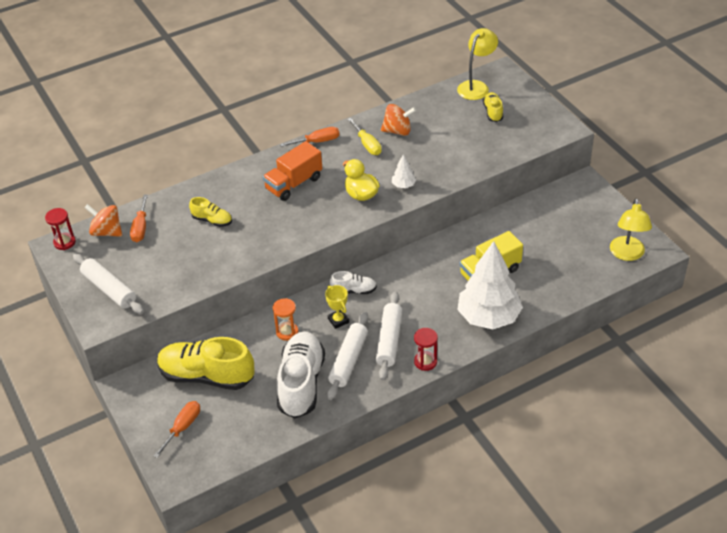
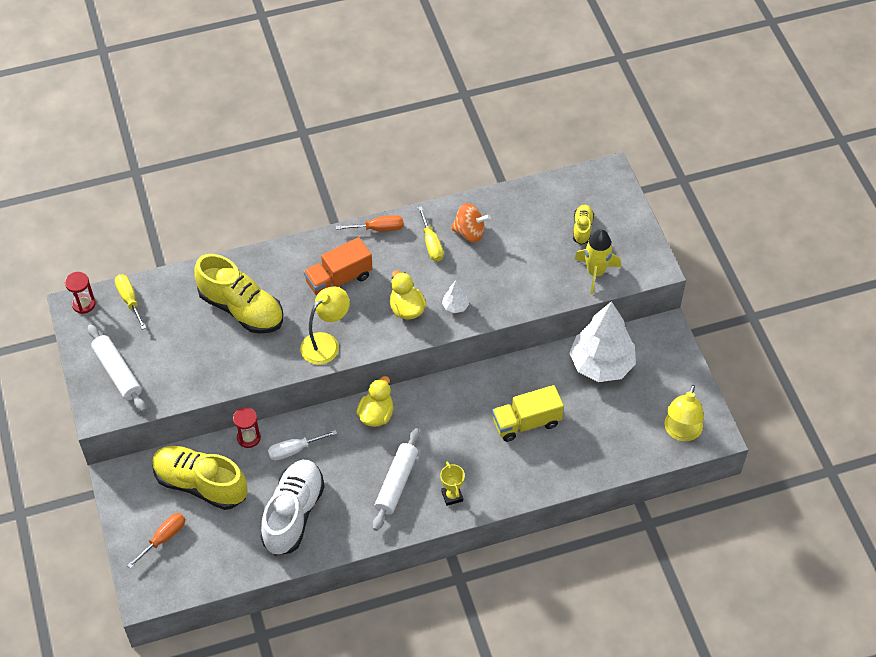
camera: 10 degrees right, 10 degrees up
orange spinning top [84,204,122,237] -> yellow screwdriver [115,274,146,330]
orange screwdriver [130,195,148,242] -> none
yellow shoe [189,197,232,227] -> yellow shoe [194,254,283,334], size x2.08
orange hourglass [273,298,298,341] -> white screwdriver [268,430,337,461]
yellow trophy [325,285,349,329] -> yellow trophy moved to [440,462,465,506]
white rolling pin [327,312,368,400] -> none
white shoe [330,271,377,294] -> yellow duck [356,376,394,427]
red hourglass [414,328,438,371] -> red hourglass moved to [233,407,261,448]
yellow lamp [457,28,498,100] -> yellow lamp moved to [300,286,350,365]
white tree [457,241,523,329] -> white tree moved to [569,301,636,382]
none -> yellow rocket [575,229,621,295]

